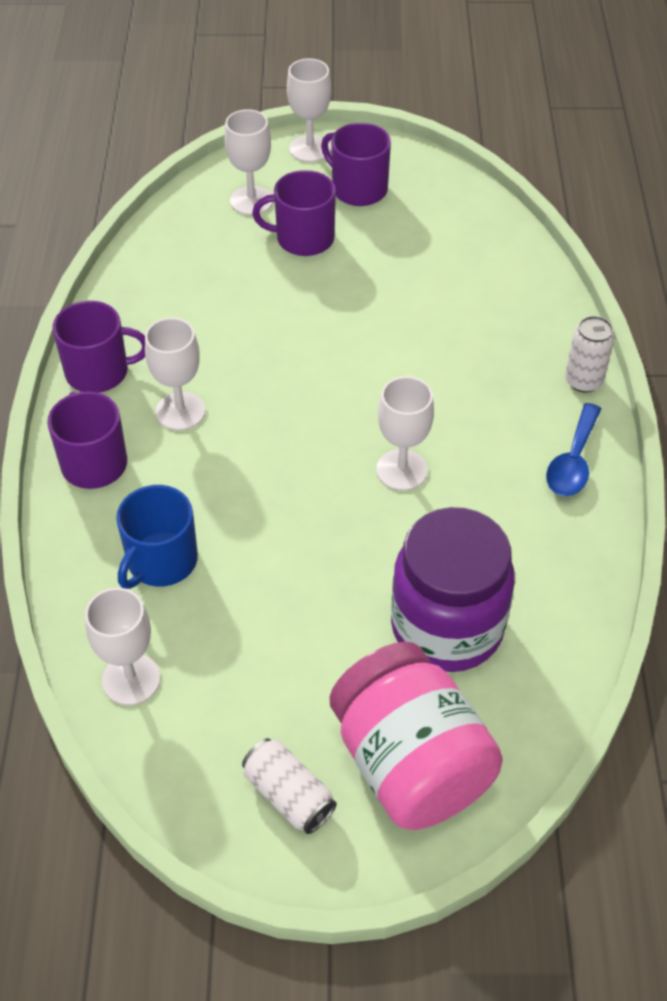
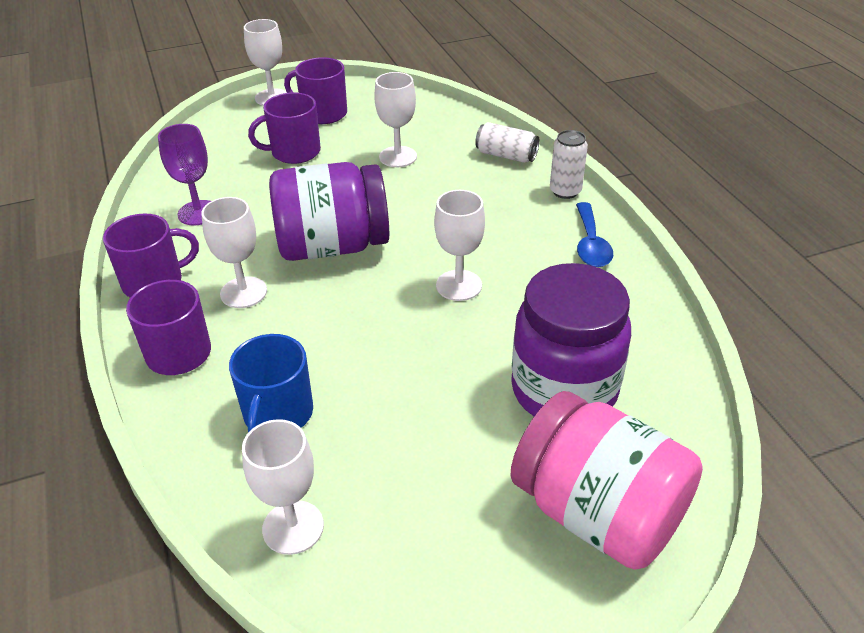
camera: 20 degrees left, 10 degrees down
white goblet [224,109,273,215] -> white goblet moved to [374,72,417,167]
white can [242,738,336,834] -> white can moved to [475,122,540,163]
none -> purple goblet [158,124,211,226]
none -> purple jar [269,162,389,261]

